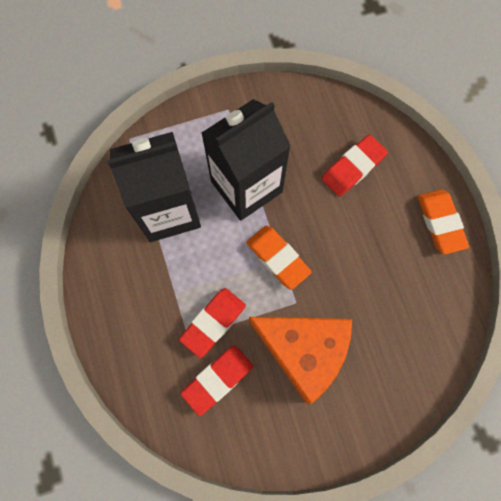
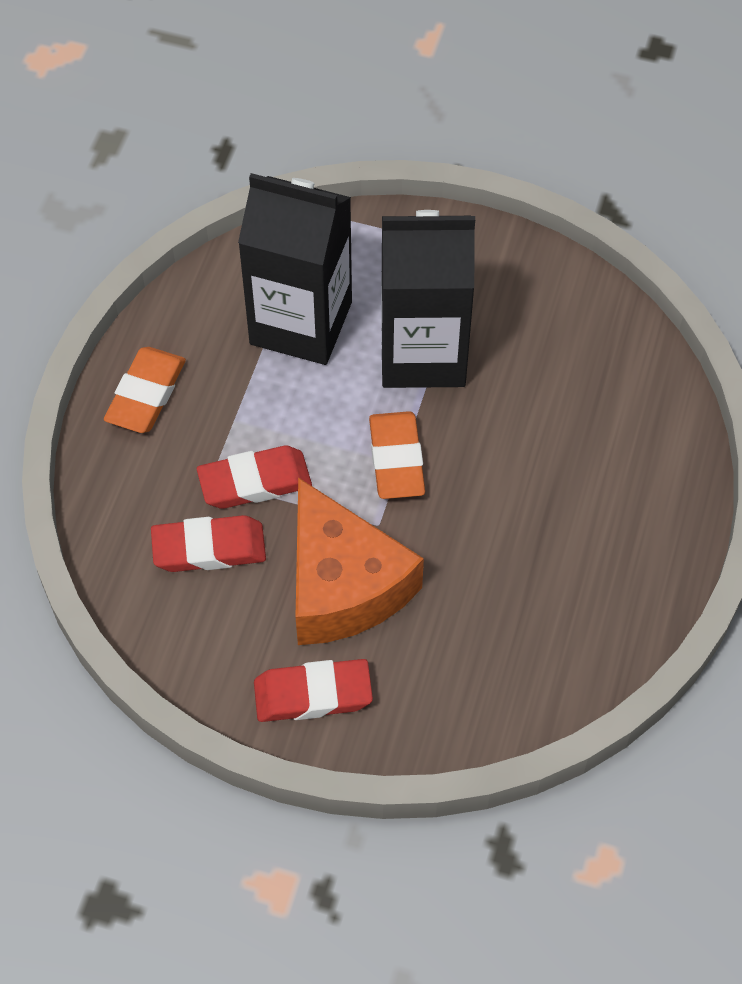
camera: 35 degrees right, 15 degrees down
red eraser [322,135,388,197] -> red eraser moved to [254,659,373,722]
orange eraser [418,189,469,254] -> orange eraser moved to [104,347,186,433]

